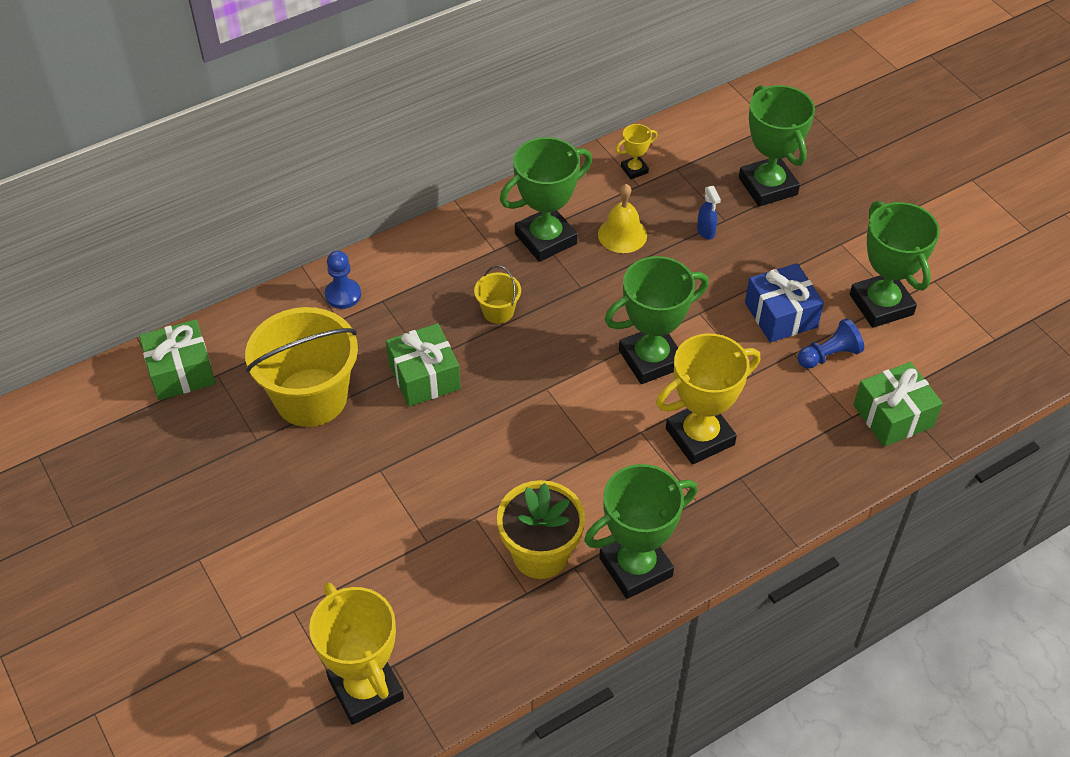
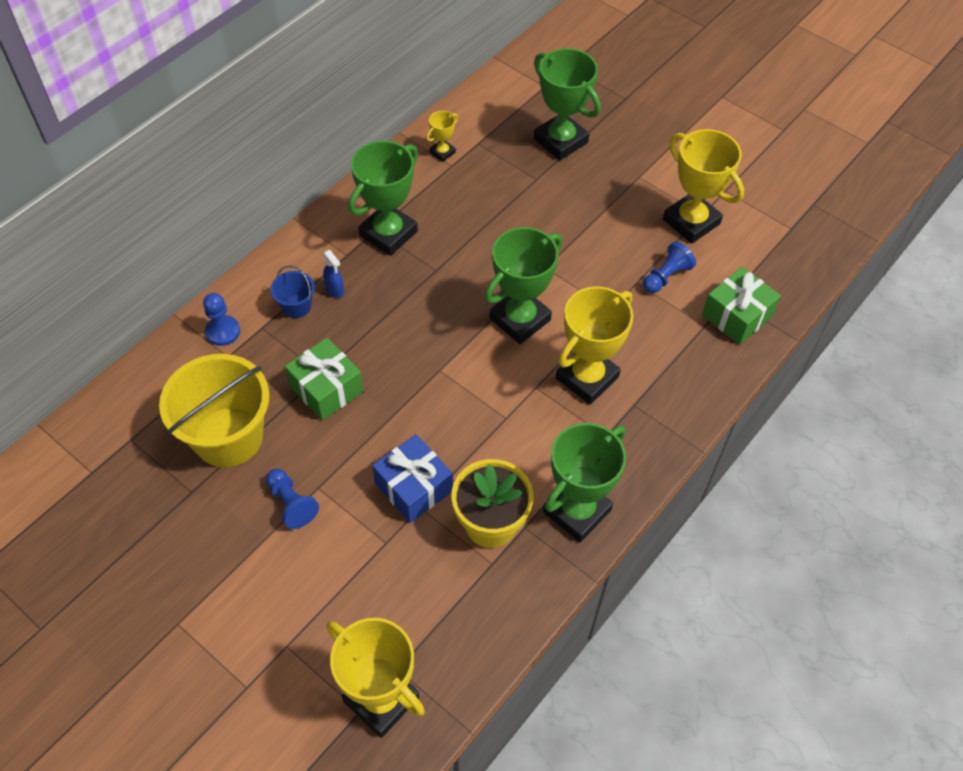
camera: 20 degrees left, 5 degrees up
green gift [139,319,216,400] -> none
yellow bucket [474,266,521,324] -> none
yellow bell [598,184,647,253] -> none
blue spray bottle [697,186,721,239] -> blue spray bottle moved to [323,250,344,298]
blue gift [745,263,824,343] -> blue gift moved to [372,434,453,523]
green trophy [850,201,940,328] -> yellow trophy [663,129,744,243]
none -> blue pawn [266,469,319,529]
none -> blue bucket [271,265,315,318]

